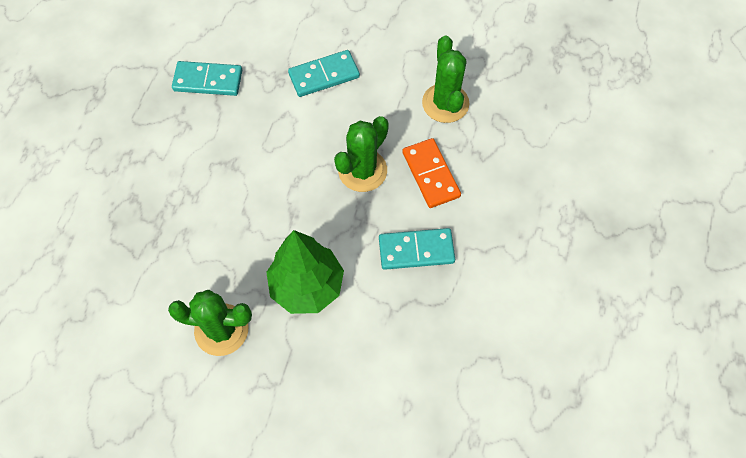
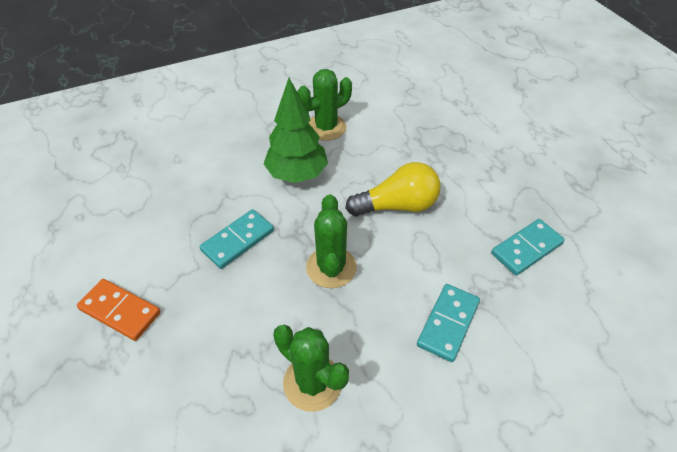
camera: 140 degrees right, 15 degrees down
orange domino [402,138,461,208] -> orange domino moved to [77,279,161,341]
none -> yellow light bulb [345,162,441,216]

